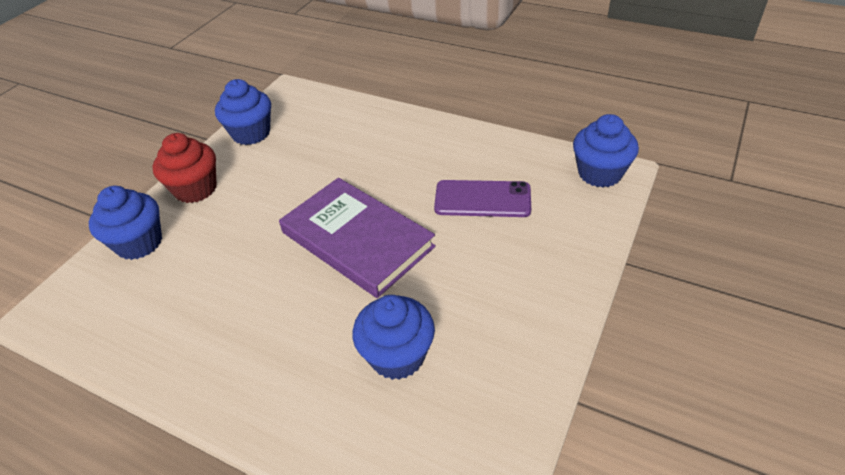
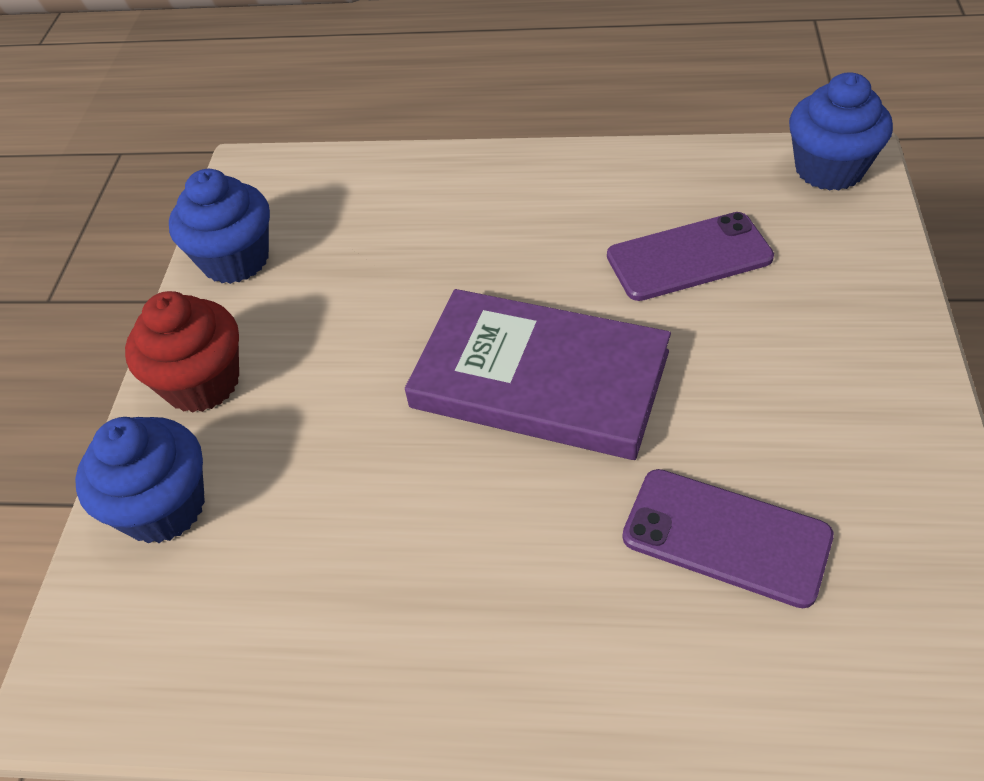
camera: 20 degrees left, 5 degrees up
blue cupcake [352,295,435,380] -> purple phone [622,469,834,608]

